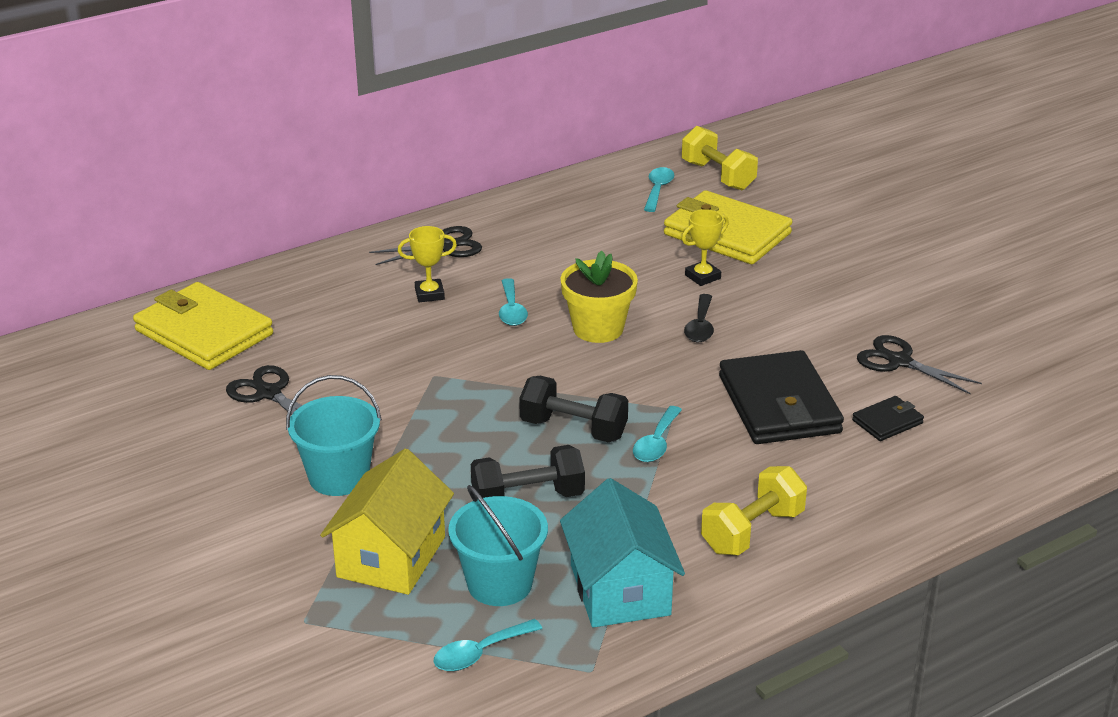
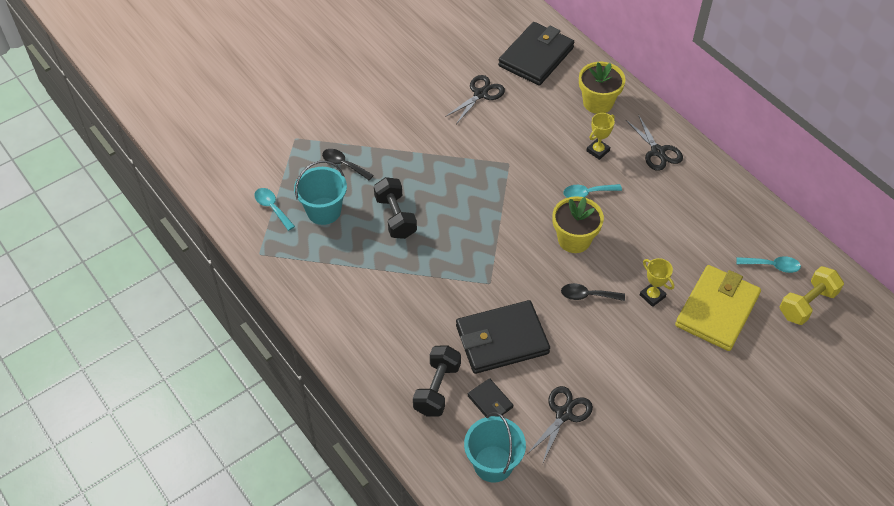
camera: 85 degrees right, 20 degrees up
yellow wallet [133,282,273,370] -> black wallet [498,22,574,86]
turquoise bucket [286,375,382,496] -> turquoise bucket moved to [464,412,526,483]
yellow house [320,448,454,595] -> black spoon [322,149,374,180]
yellow trophy [398,226,457,302] -> yellow trophy turned 60 degrees clockwise [586,113,615,160]
black dumbbell [519,376,628,442] -> black dumbbell moved to [413,345,461,417]
turquoise house [560,478,685,628] -> none
turquoise spoon [633,406,682,462] -> none
yellow dumbbell [701,466,807,555] -> none
none -> yellow flower pot [579,62,625,114]

